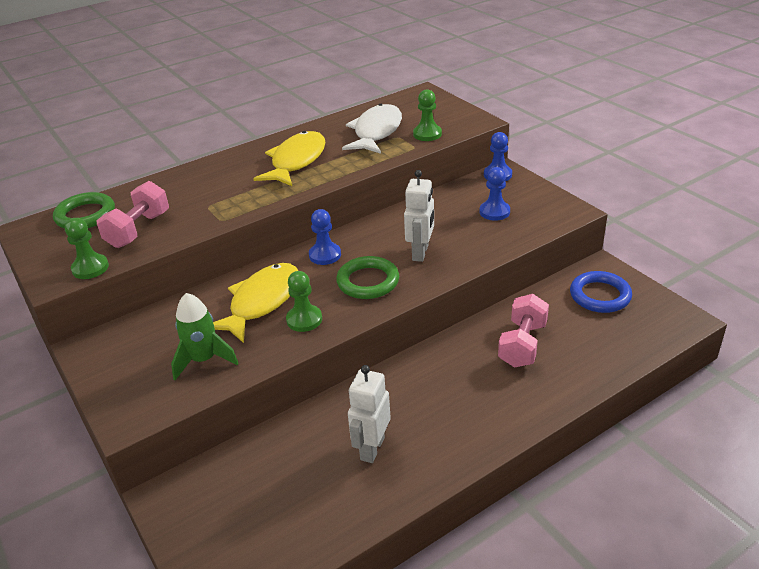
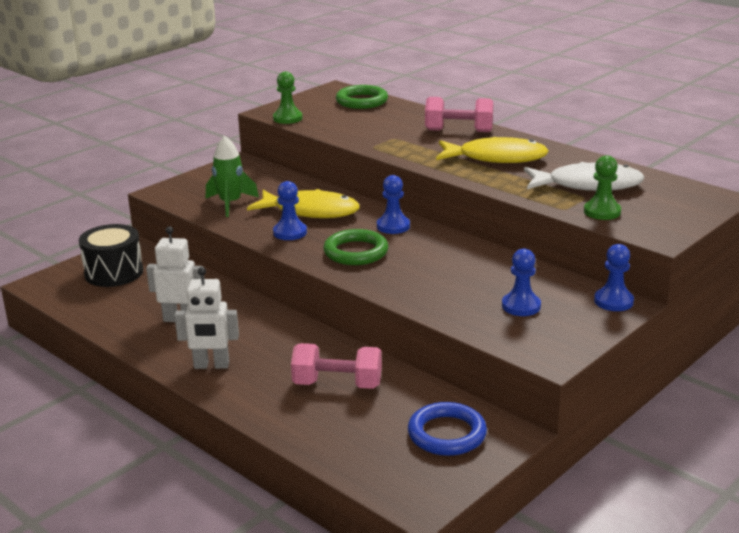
camera: 75 degrees right, 10 degrees down
pink dumbbell [97,181,169,248] -> pink dumbbell moved to [425,97,493,132]
green pawn [286,271,322,332] -> blue pawn [273,181,307,240]
white robot [404,170,434,262] -> white robot moved to [174,267,239,369]
none -> black drum [79,224,143,287]

